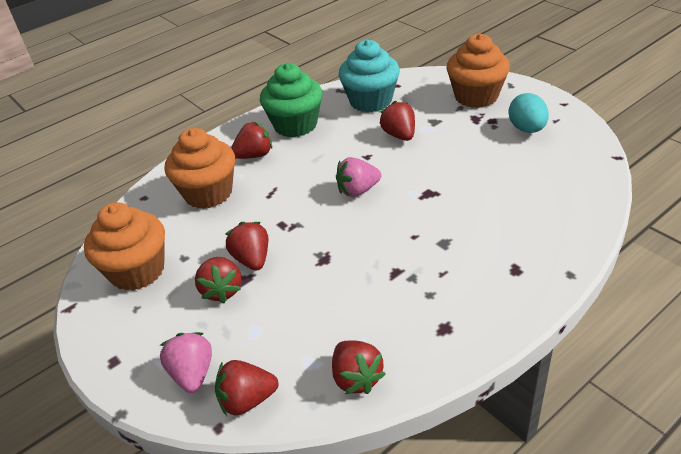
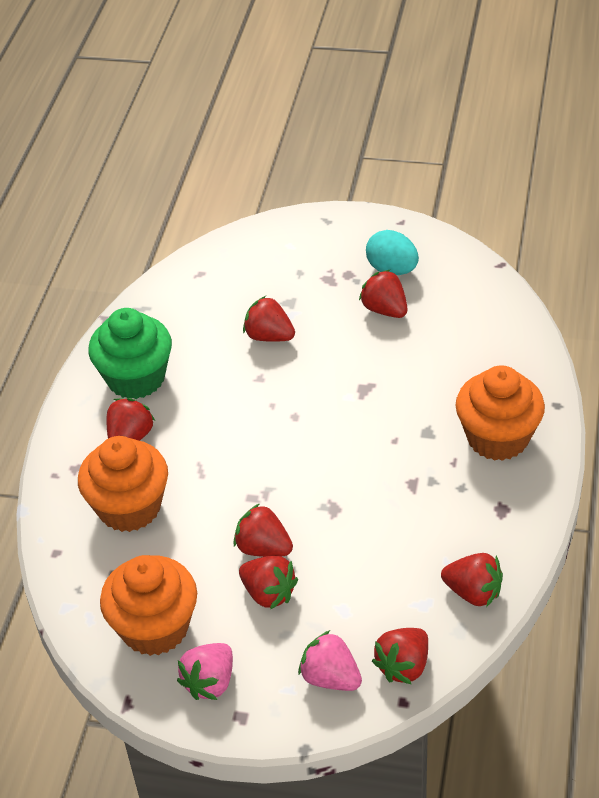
camera: 40 degrees left, 5 degrees up
pink strawberry [336,157,381,197] -> pink strawberry moved to [177,643,233,700]
turquoise cupcake [339,39,400,112] -> none
orange cupcake [446,33,510,108] -> orange cupcake moved to [455,365,545,461]
none -> red strawberry [359,270,408,318]

